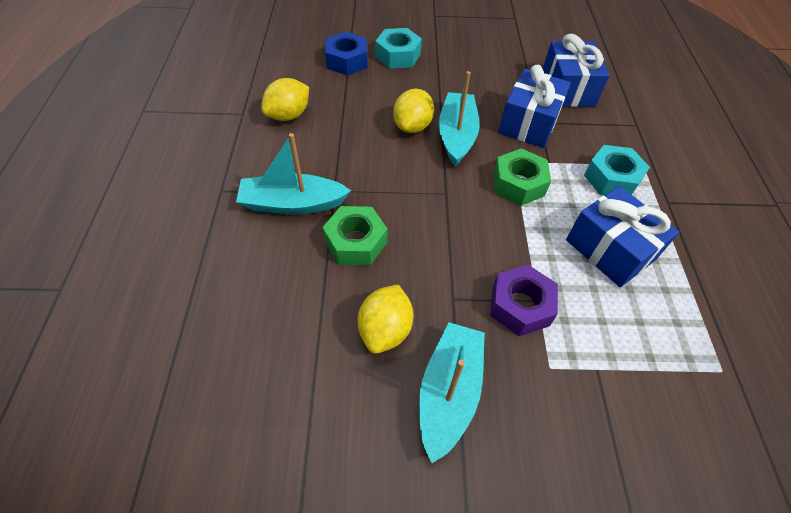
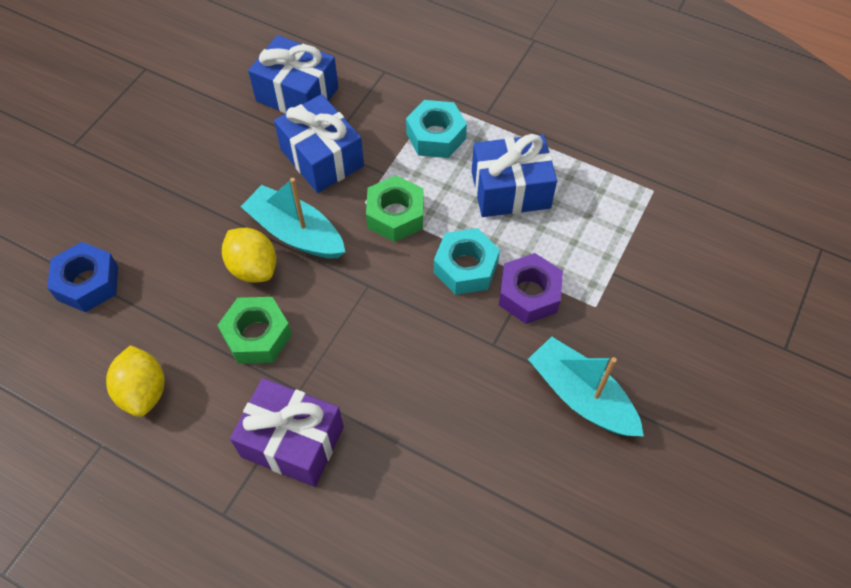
camera: 60 degrees left, 5 degrees up
turquoise boat [236,133,351,215] -> purple gift [230,378,344,487]
green nut [323,206,388,265] -> green nut moved to [218,297,292,364]
yellow lemon [358,285,413,354] -> none
turquoise nut [375,28,422,69] -> turquoise nut moved to [434,228,500,295]

